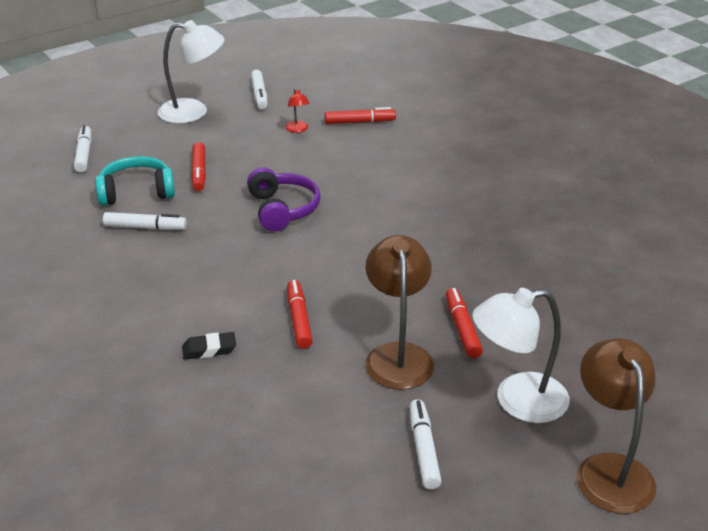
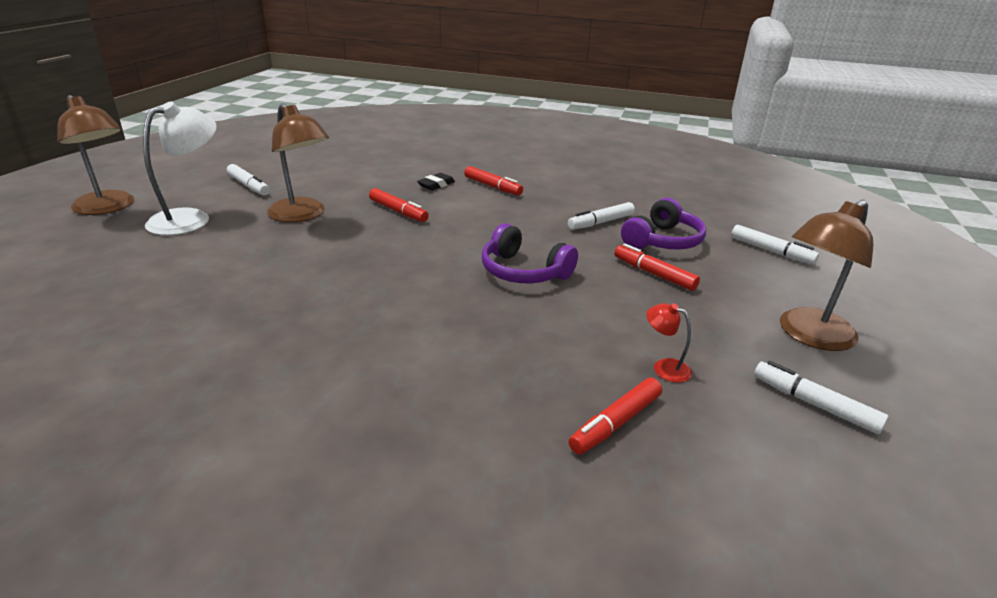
camera: 140 degrees right, 5 degrees down
turquoise headphones [95,156,175,206] -> purple headphones [621,198,706,250]
white lamp [158,20,224,124] -> brown lamp [780,200,873,351]
red marker [446,288,483,358] -> red marker moved to [464,166,523,195]

